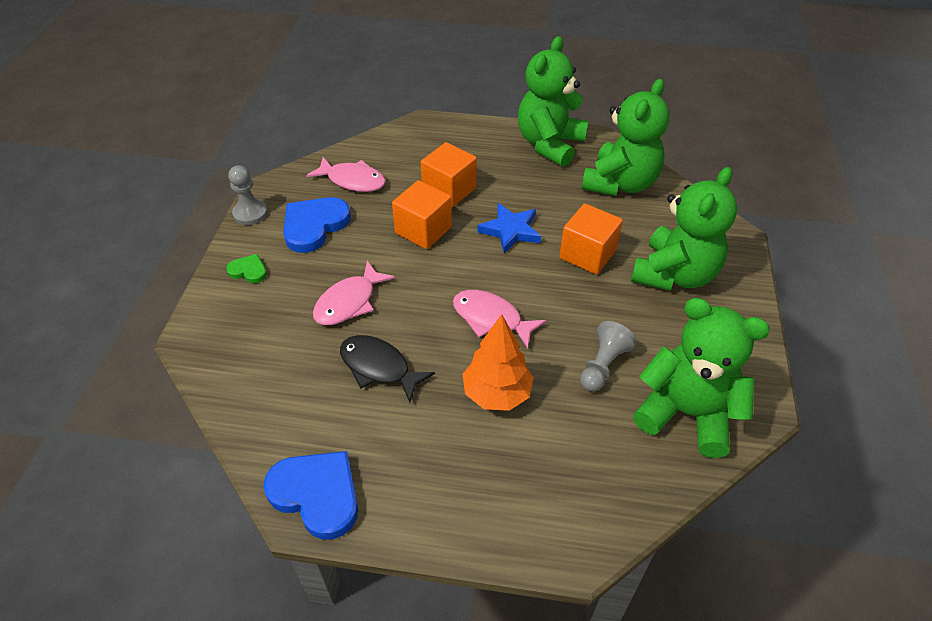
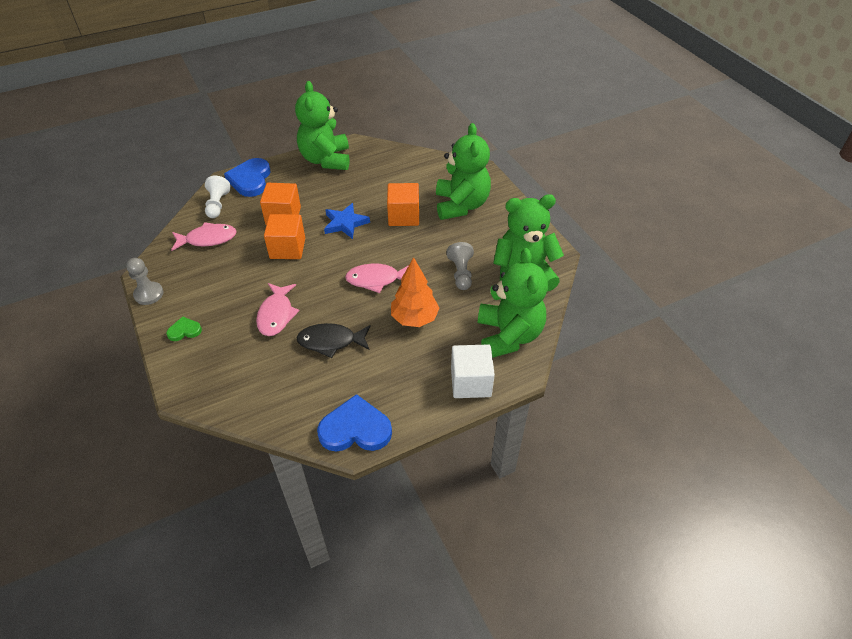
camera: 35 degrees left, 0 degrees up
blue heart [283,197,351,253] -> blue heart moved to [224,158,271,197]
green teddy bear [582,79,670,196] -> green teddy bear moved to [478,248,548,358]
none -> white pawn [205,176,231,218]
none -> white cube [451,344,495,398]

